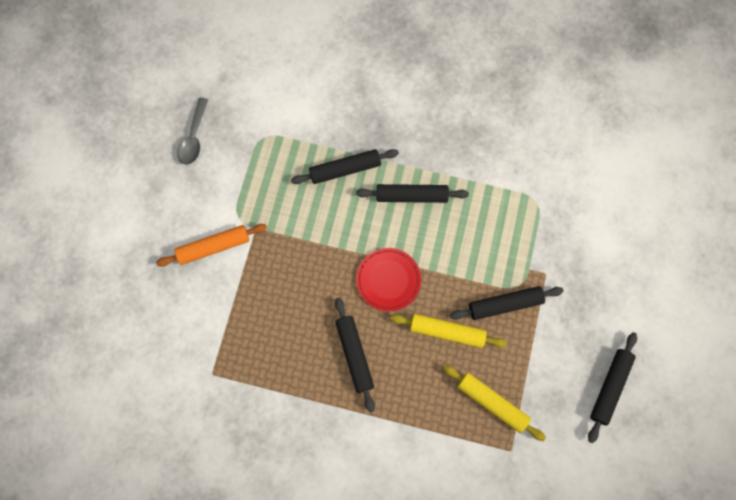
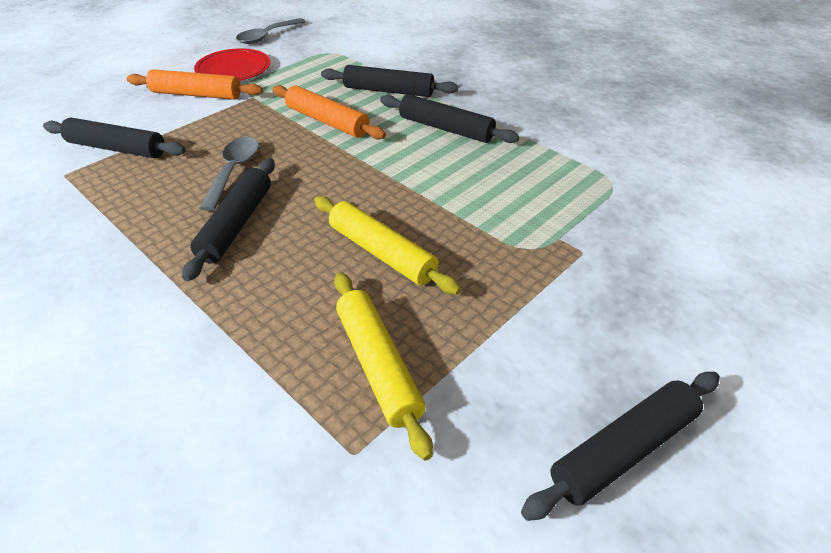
camera: 30 degrees right, 30 degrees down
red plate [356,248,421,311] -> red plate moved to [194,48,271,81]
black rolling pin [450,286,564,320] -> black rolling pin moved to [43,118,186,158]
none -> grey spoon [199,137,259,211]
none -> orange rolling pin [273,85,386,139]

